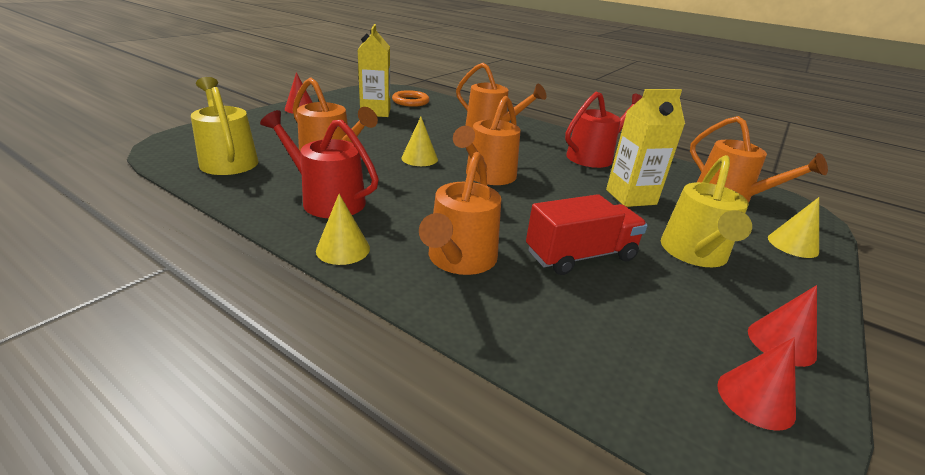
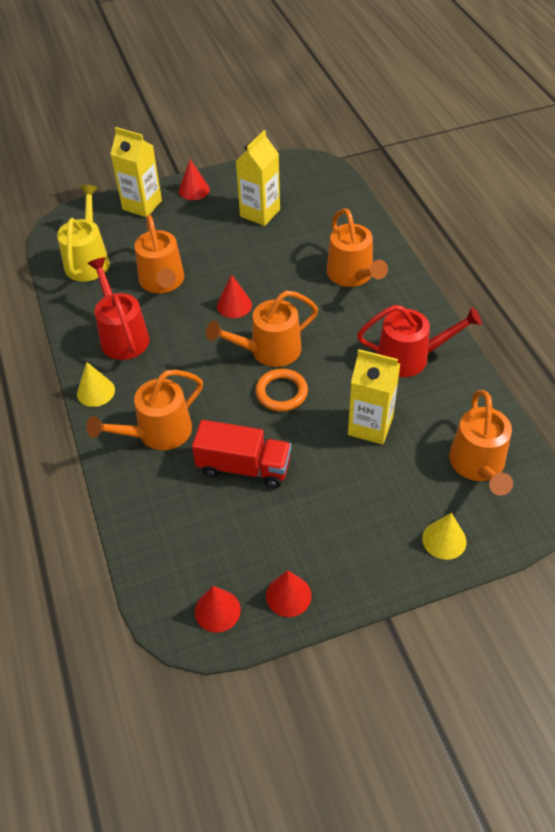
camera: 40 degrees right, 20 degrees up
orange ring [392,90,430,107] -> orange ring moved to [255,369,308,411]
yellow cone [401,117,438,166] -> red cone [217,274,252,318]
yellow watering can [661,155,752,267] -> none
none -> yellow carton [110,127,162,217]

